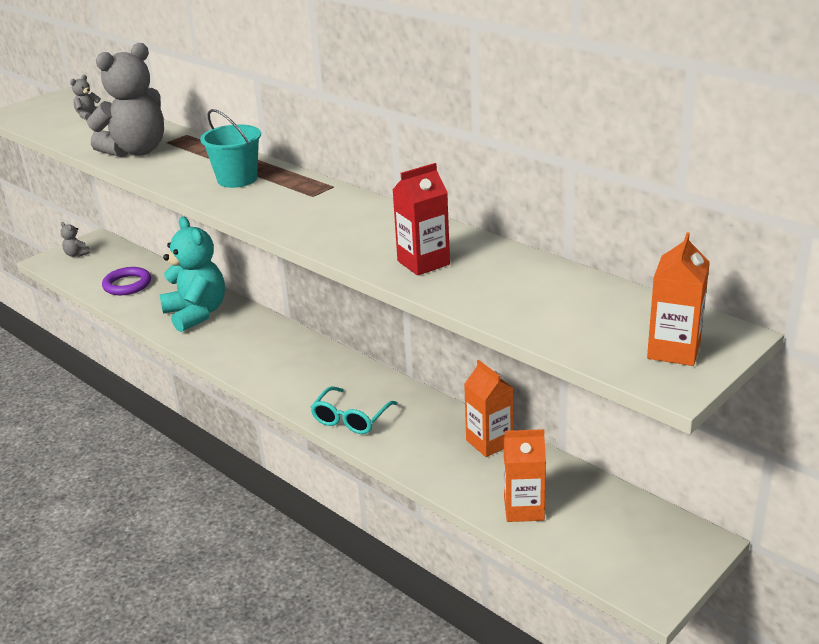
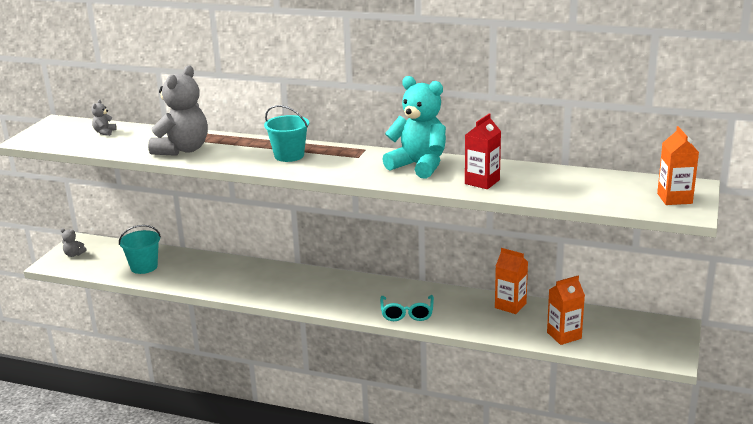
camera: 25 degrees left, 5 degrees down
purple ring [102,267,151,295] -> turquoise bucket [119,225,161,274]
turquoise teddy bear [160,216,225,332] -> turquoise teddy bear moved to [382,76,446,179]

